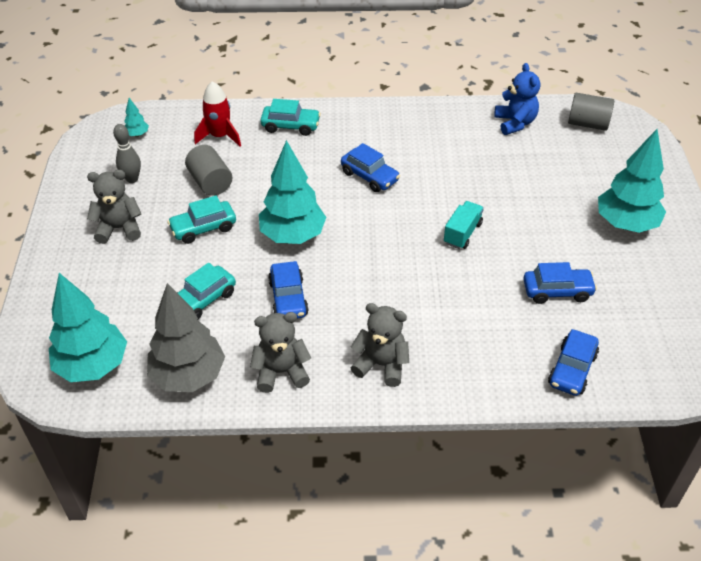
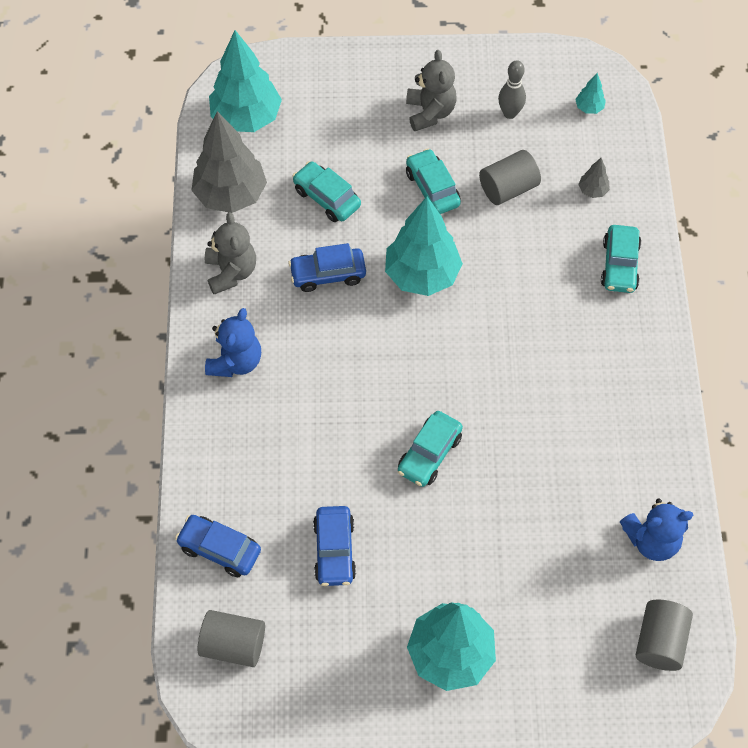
camera: 90 degrees right, 15 degrees up
red rocket [194,81,241,147] -> grey tree [578,158,610,198]
blue car [341,143,400,192] -> none
grey teddy bear [351,303,409,387] -> blue teddy bear [205,308,261,377]
turquoise truck [444,201,484,249] -> turquoise car [398,411,463,487]
none -> grey cylinder [198,610,265,667]

